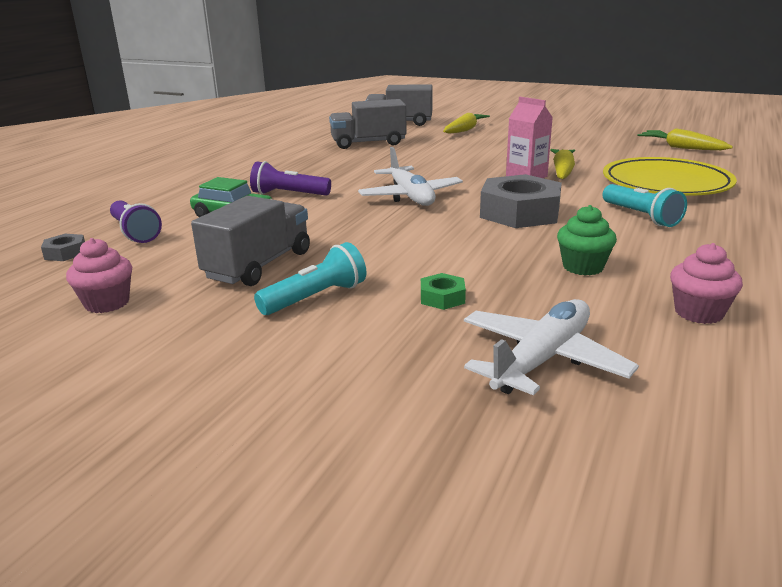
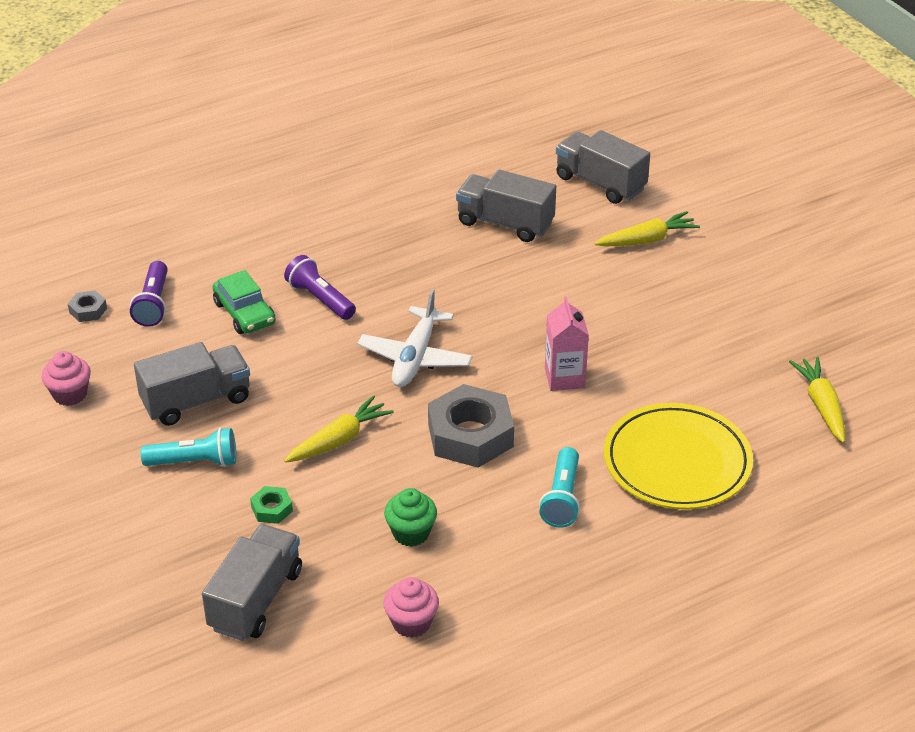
camera: 35 degrees right, 15 degrees up
white plane [464,299,639,396] -> grey truck [202,524,302,641]
yellow carrot [550,149,575,179] -> yellow carrot moved to [284,395,394,463]

